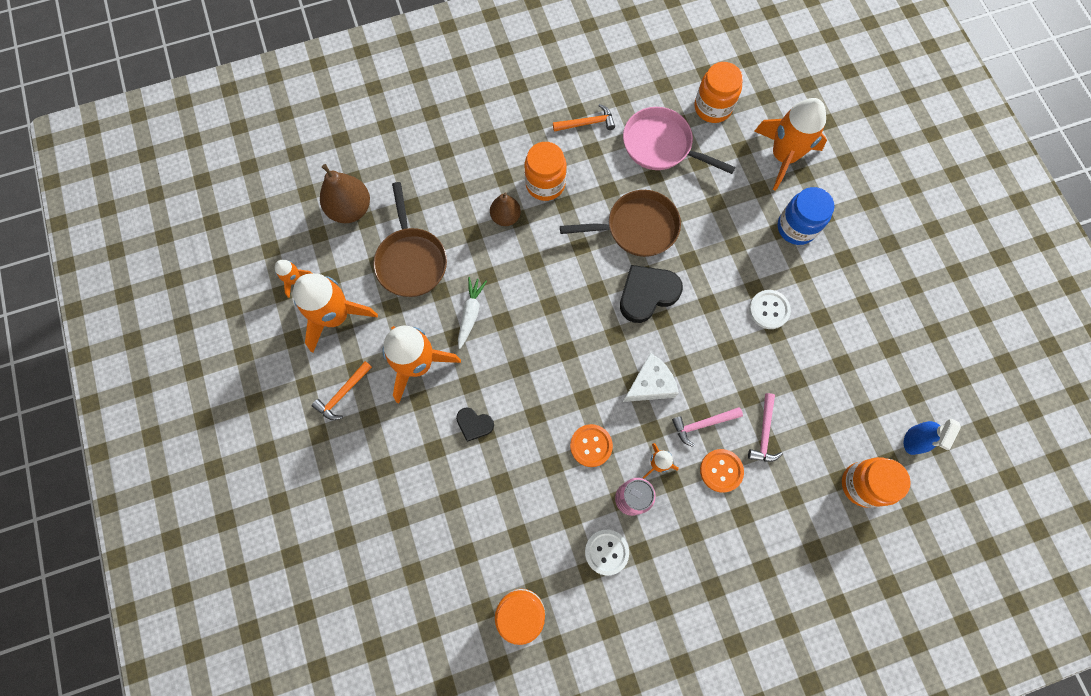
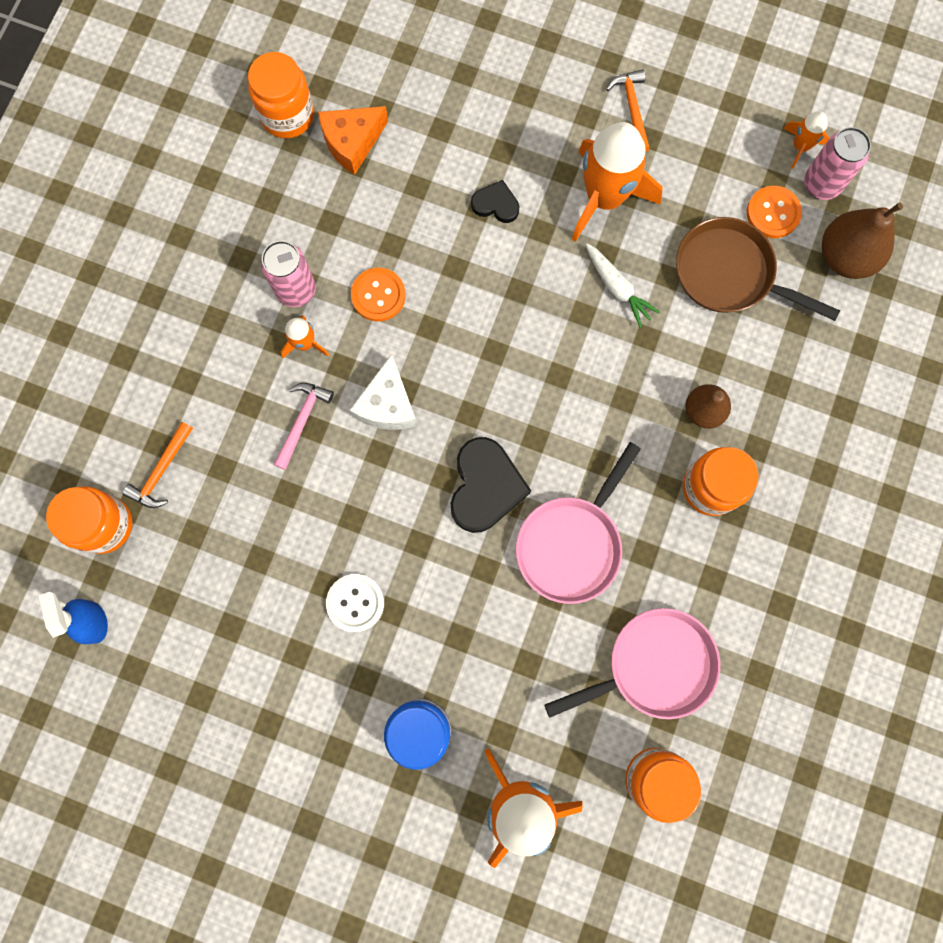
camera: 130 degrees right, 5 degrees up
orange rocket [293,273,378,352] -> none
black heart [456,407,494,442] -> black heart turned 45 degrees clockwise [471,180,519,223]
orange hammer [553,104,615,132] -> orange hammer moved to [123,422,193,508]
brown pan [560,190,681,257] -> pink pan [516,442,641,604]
white button [585,530,629,575] -> none
orange button [700,449,744,493] -> orange button moved to [747,186,802,238]
pink hammer [748,393,783,462] -> none
none -> orange cheese [318,106,388,175]
none -> pink can [804,127,871,200]

